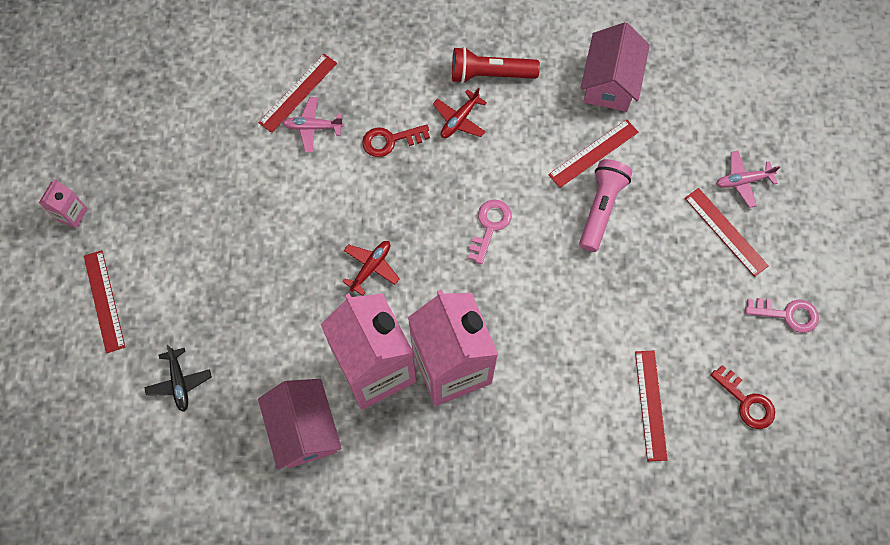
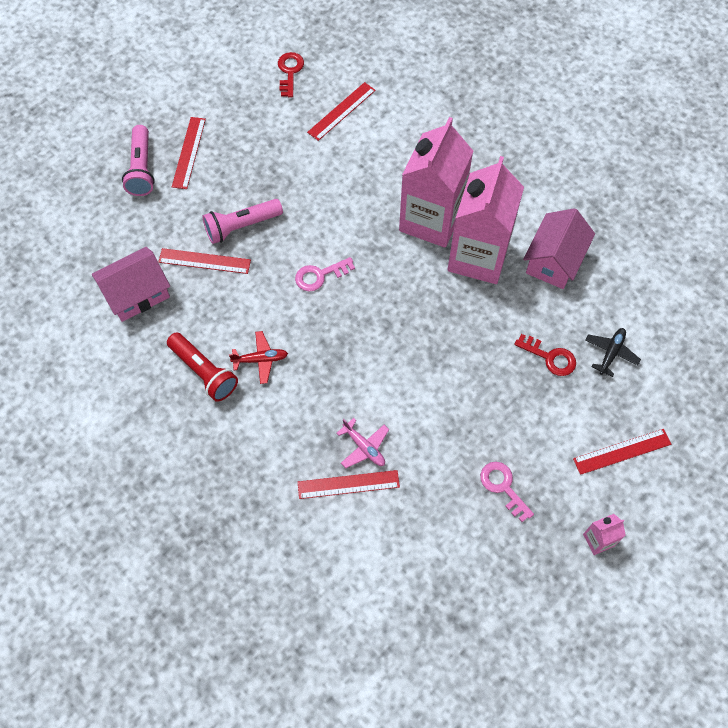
camera: 135 degrees left, 5 degrees down
red ruler [84,250,125,353] -> red ruler turned 45 degrees clockwise [573,429,671,475]
red plane [342,241,400,296] -> none
red key [362,124,430,157] -> red key moved to [514,334,576,376]
pink plane [716,151,780,208] -> pink flashlight [122,125,155,196]
pink key [745,298,819,333] -> pink key moved to [480,462,534,522]

